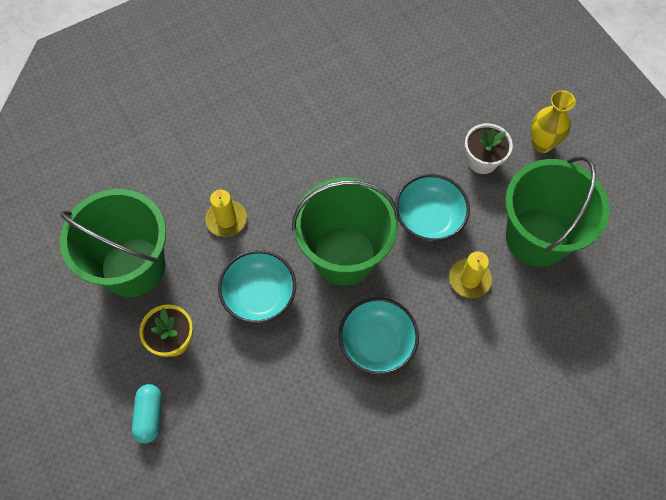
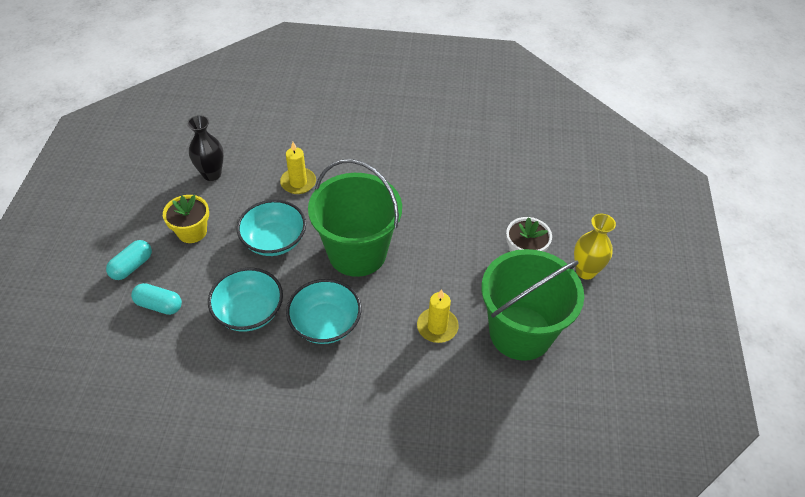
camera: 35 degrees right, 15 degrees down
green bucket [60,189,166,297] -> black vase [187,115,224,181]
turquoise bowl [395,174,470,242] -> turquoise bowl moved to [208,268,283,332]
none -> turquoise capsule [131,283,182,315]

